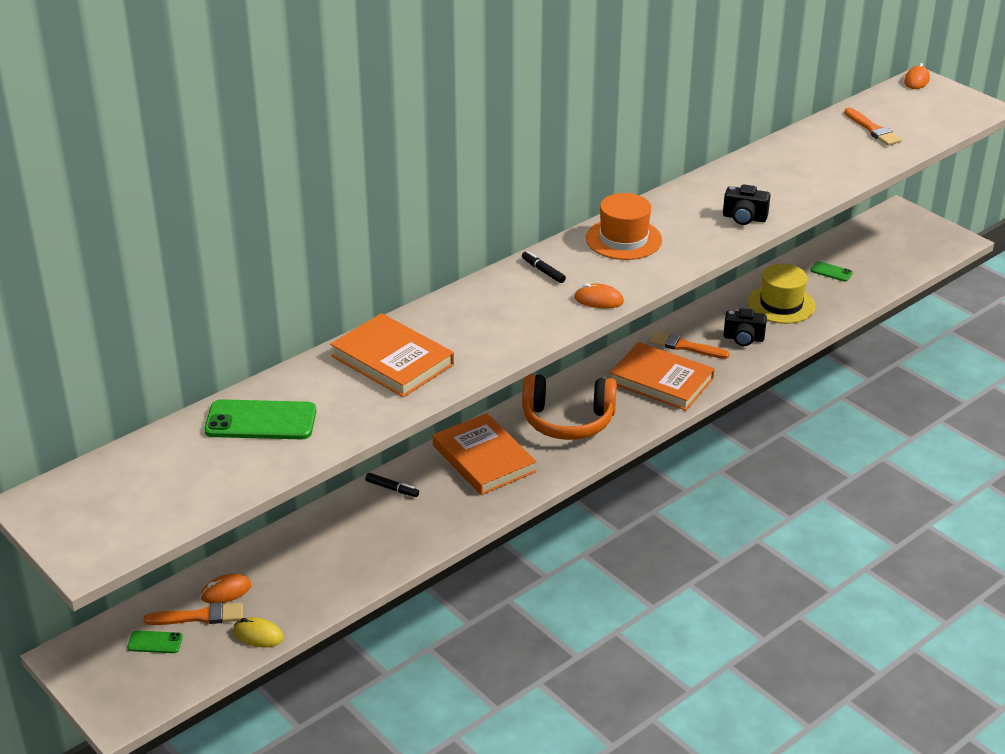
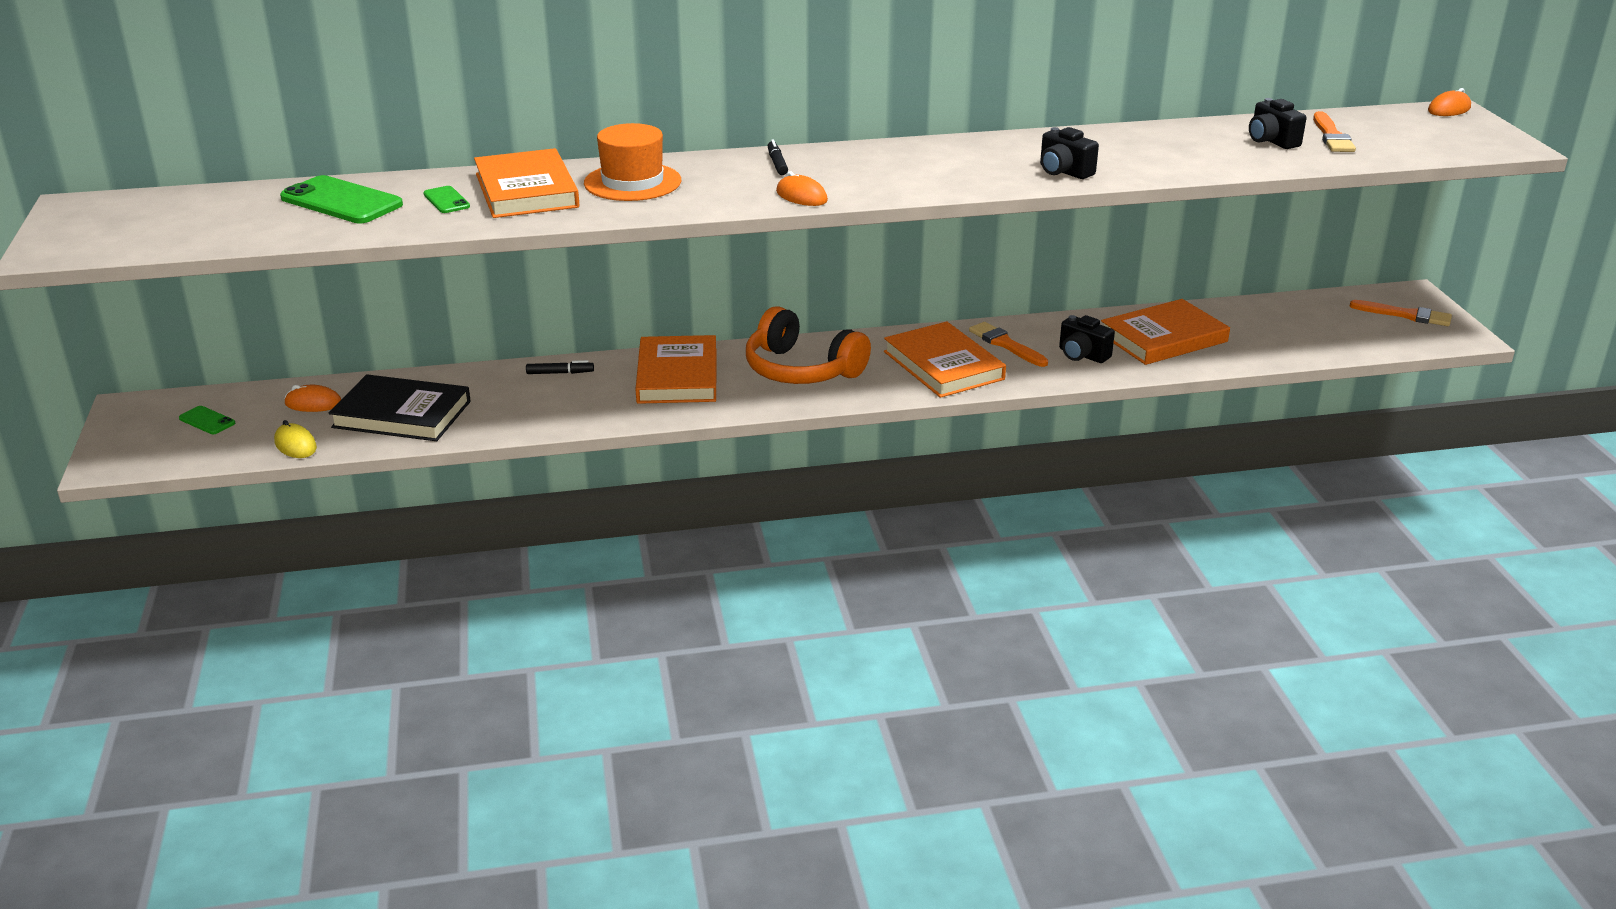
camera: 30 degrees right, 5 degrees down
orange brush [143,602,243,625] -> orange brush moved to [1350,300,1452,326]
black marker [365,473,419,497] -> black marker turned 60 degrees counterclockwise [526,360,594,374]
orange hat [586,193,662,260] -> orange hat moved to [584,123,681,201]
yellow hat [748,264,815,324] -> orange book [1101,299,1230,365]
green phone [810,261,853,281] -> green phone moved to [423,186,470,213]
none -> black book [329,374,471,441]
none -> black camera [1249,98,1307,149]

